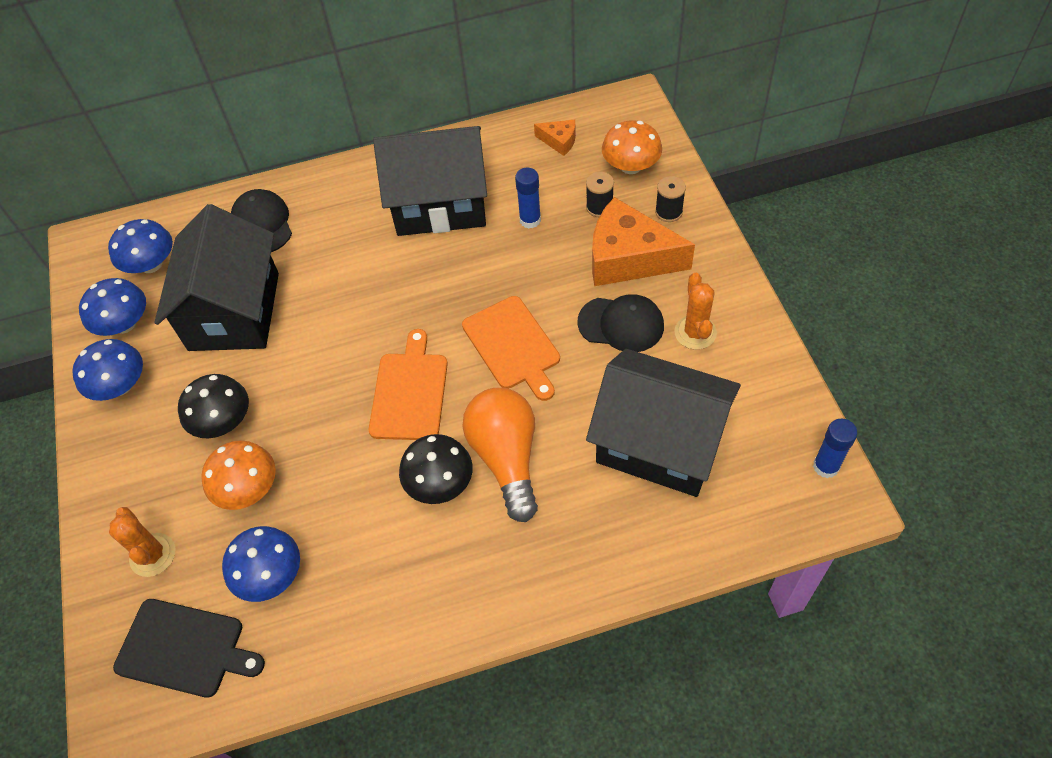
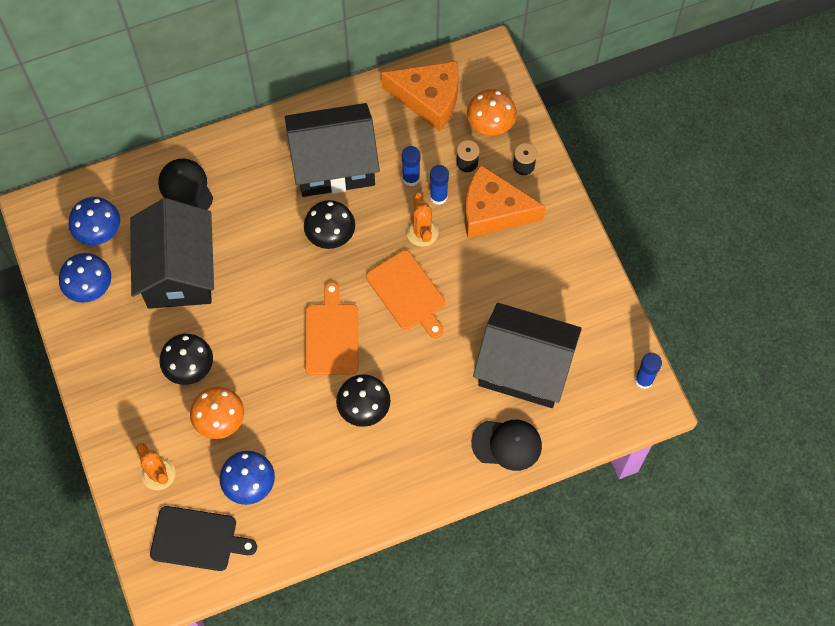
camera: 10 degrees left, 10 degrees up
blue mushroom [72,339,143,401] -> none
orange light bulb [462,388,538,522] -> none
orange cheese [534,120,576,156] -> orange cheese [382,61,459,132], size x2.17
black cap [577,294,664,352] -> black cap moved to [471,420,542,471]
orange cactus [674,273,717,350] -> orange cactus moved to [406,193,439,247]
none -> black mushroom [304,200,355,249]
none -> blue glue stick [430,165,449,205]

